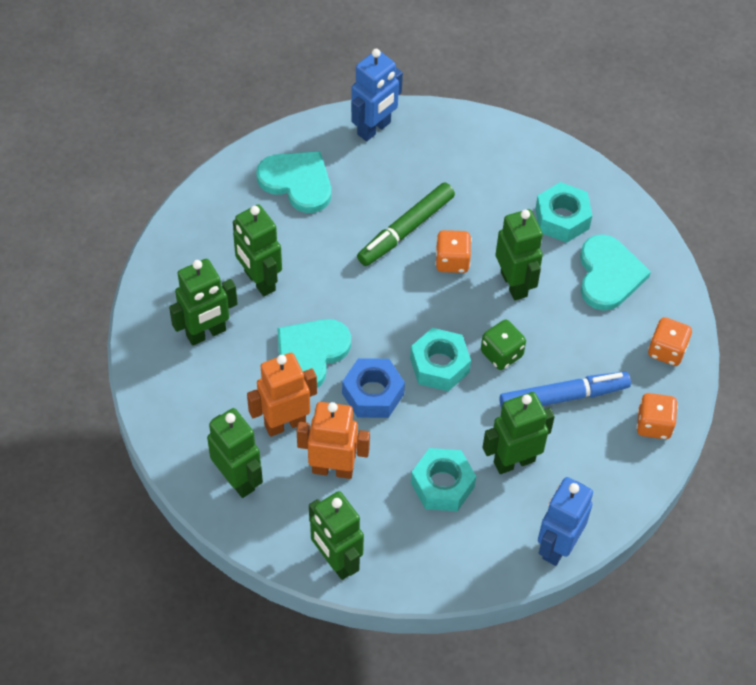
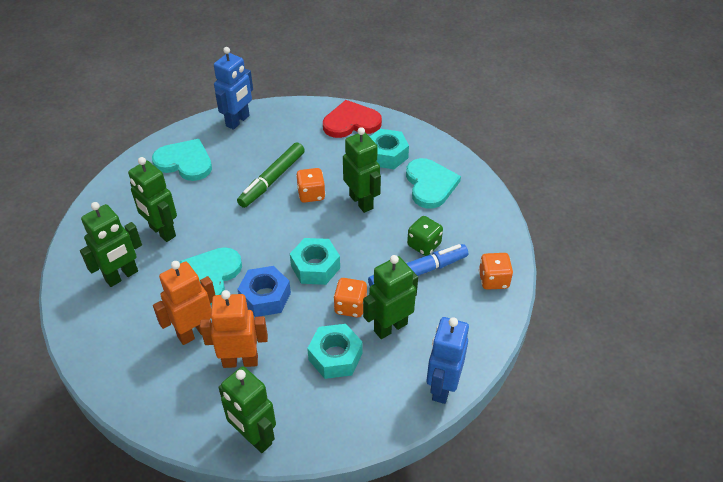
camera: 10 degrees left, 10 degrees down
green robot [207,408,263,498] -> none
green dice [481,320,526,370] -> green dice moved to [407,216,443,256]
orange dice [648,317,692,366] -> orange dice moved to [333,278,367,317]
none -> red heart [323,100,382,138]

